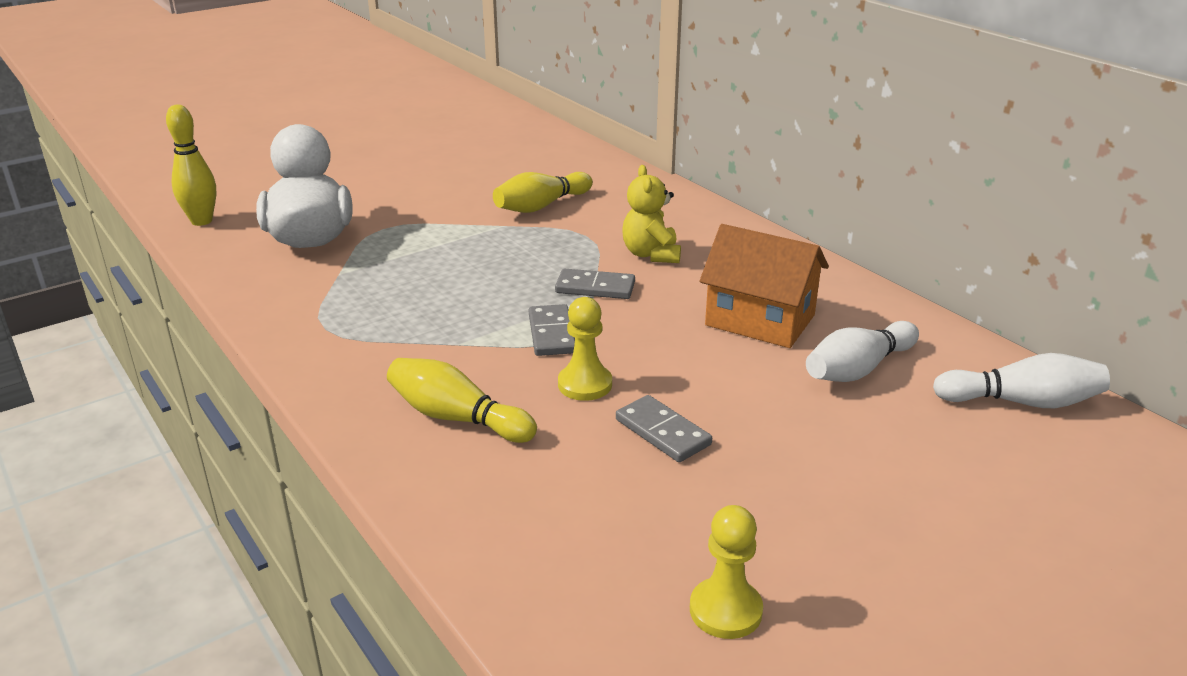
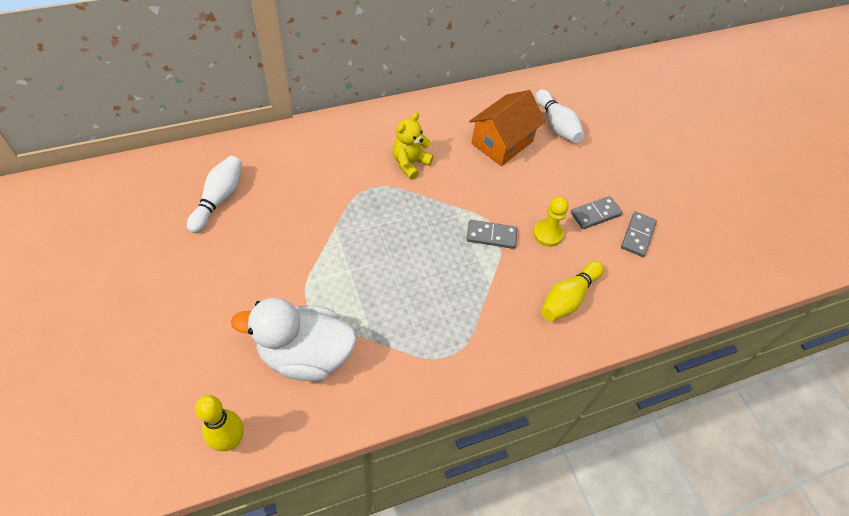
camera: 80 degrees left, 25 degrees up
yellow bowling pin [493,172,593,213] -> none
grey domino [555,269,635,299] -> grey domino moved to [621,212,657,257]
yellow teddy bear [622,165,681,263] -> yellow teddy bear turned 120 degrees clockwise [393,112,434,180]
yellow pawn [690,505,763,639] -> none
white bowling pin [933,353,1110,408] -> white bowling pin moved to [187,156,242,233]

